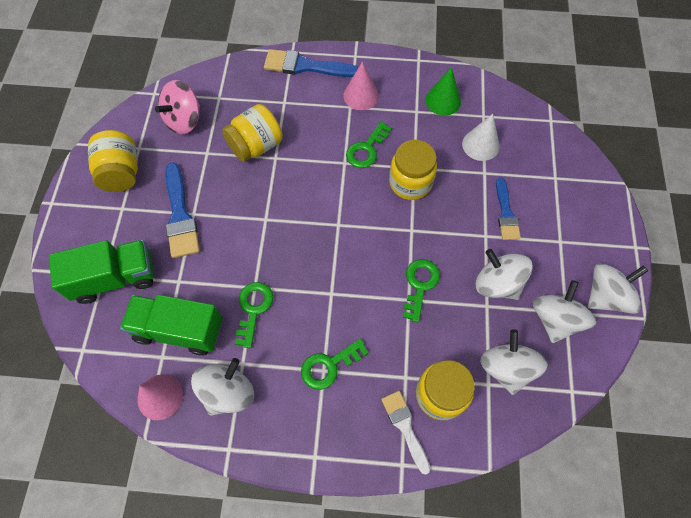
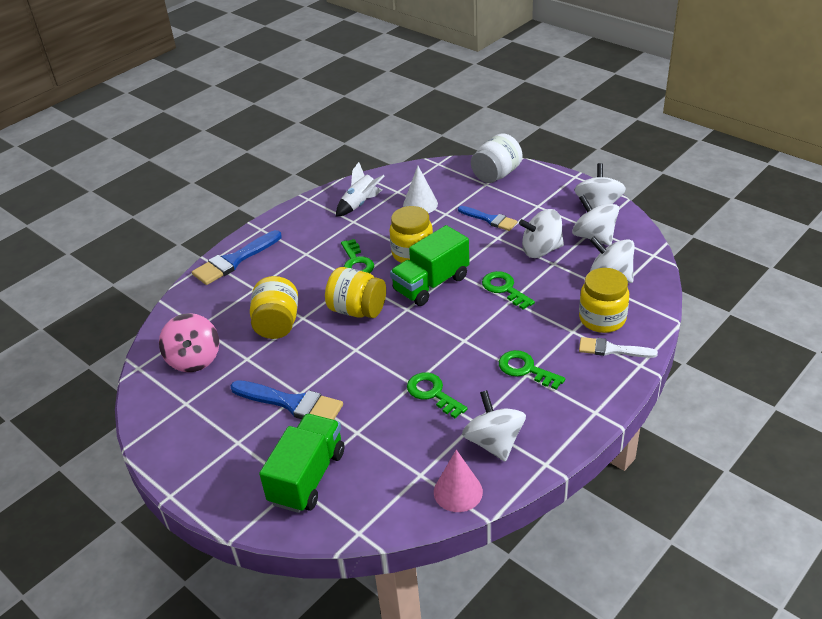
camera: 50 degrees left, 25 degrees down
yellow jar [88,130,138,192] -> yellow jar moved to [325,267,386,318]
green truck [120,295,222,356] -> green truck moved to [390,225,469,306]
green key [301,338,369,390] -> green key turned 120 degrees clockwise [499,350,565,390]
pink cone [343,61,379,110] -> none
green cone [425,67,461,116] -> white rocket [336,162,385,217]
none -> white jar [471,133,523,183]

